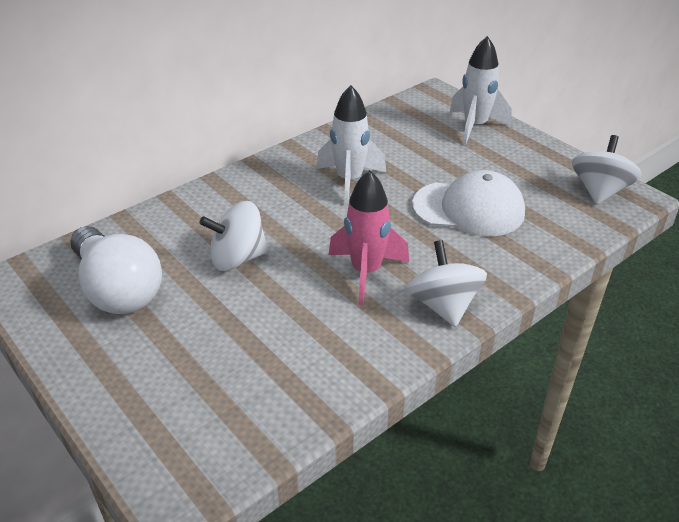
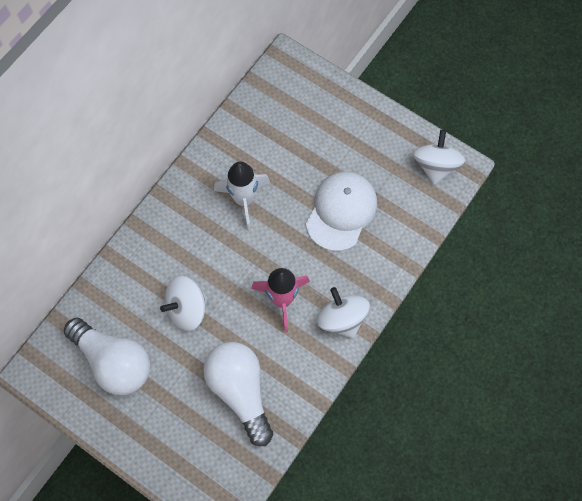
camera: 15 degrees left, 30 degrees up
white cap [412,170,525,237] -> white cap turned 60 degrees counterclockwise [306,172,377,251]
white rocket [449,36,512,145] -> none
none -> white light bulb [203,342,273,446]

